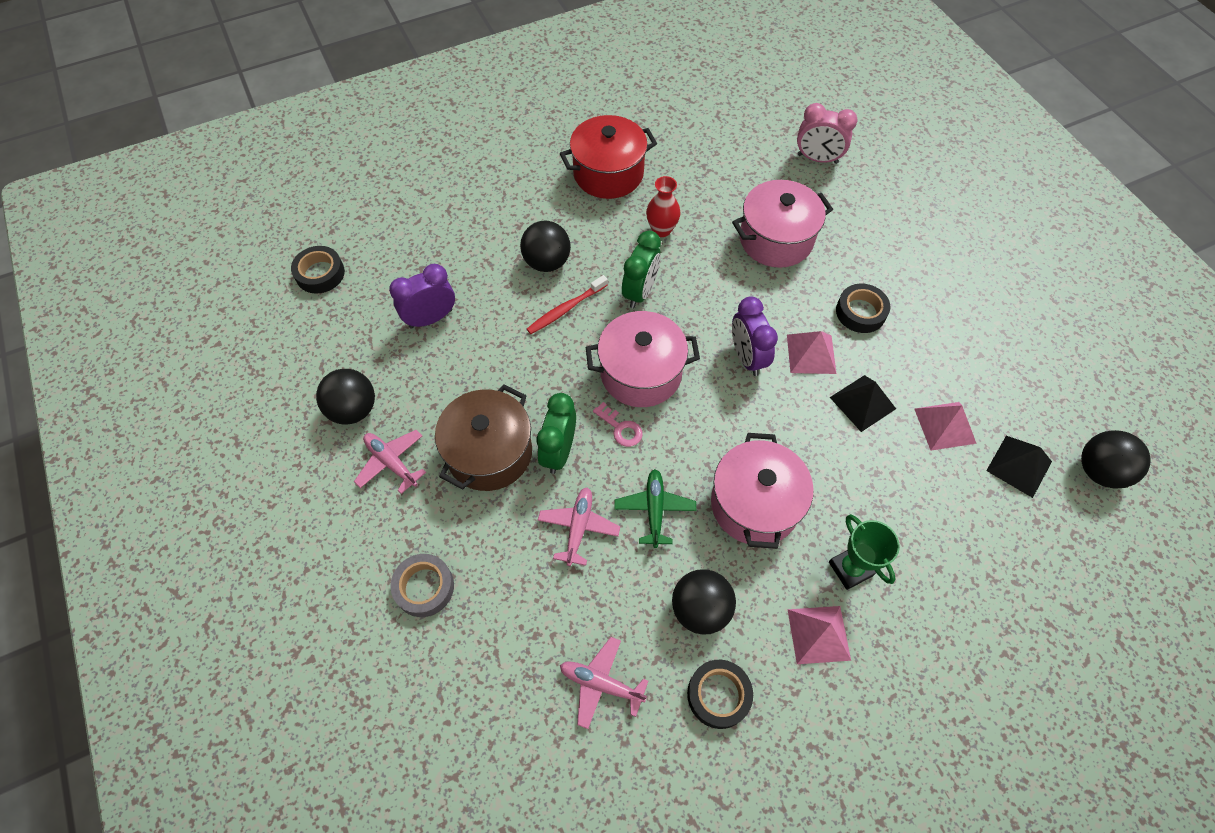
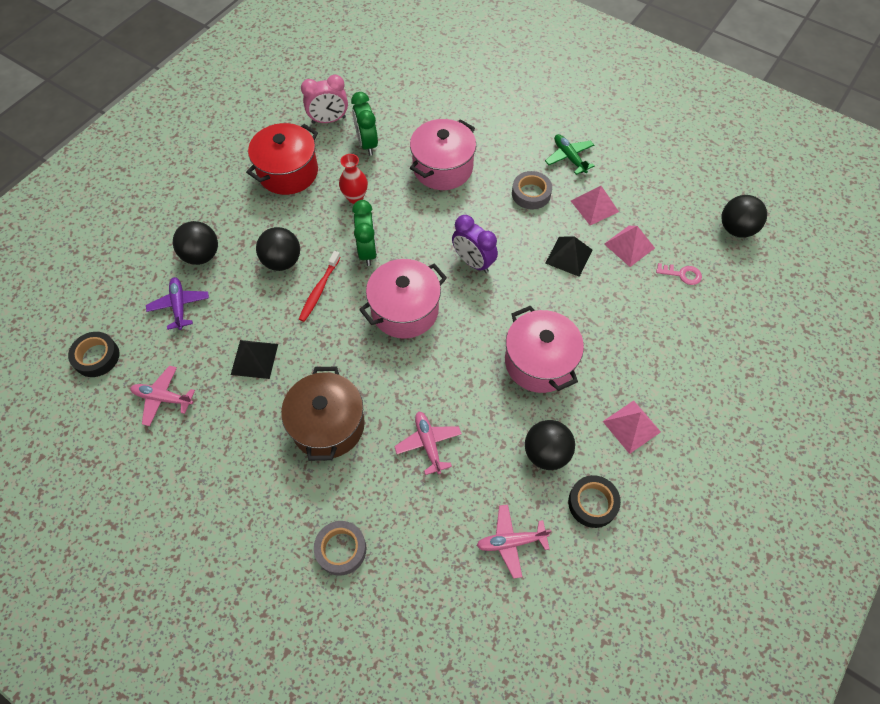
camera: 30 degrees left, 0 degrees up
black ball [316,369,375,424] -> black ball moved to [173,221,218,265]
pink plane [354,430,426,494] -> pink plane moved to [130,366,195,426]
purple clock [389,264,455,329] -> none
green clock [537,393,576,474] -> green clock moved to [351,92,378,156]
pink key [593,402,643,447] -> pink key moved to [656,263,702,285]
green plane [614,469,696,548] -> green plane moved to [545,134,595,175]
pink pyramid [787,331,836,374] -> pink pyramid moved to [571,186,619,225]
pink clock [797,103,857,164] -> pink clock moved to [301,75,348,124]
green trophy [829,514,900,590] -> none
black tape [836,284,891,333] -> grey tape [512,171,552,210]
black pyramid [986,436,1052,498] -> black pyramid moved to [231,340,278,379]
none -> purple plane [146,277,209,330]

